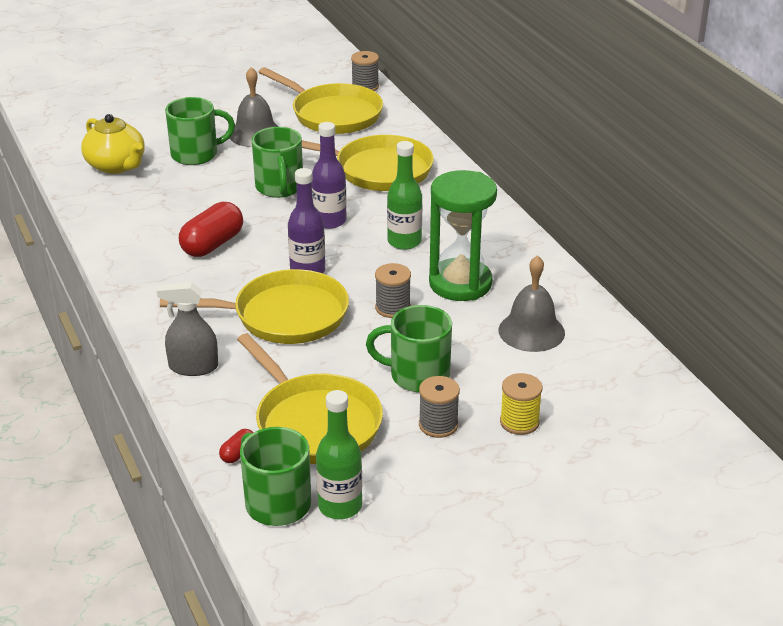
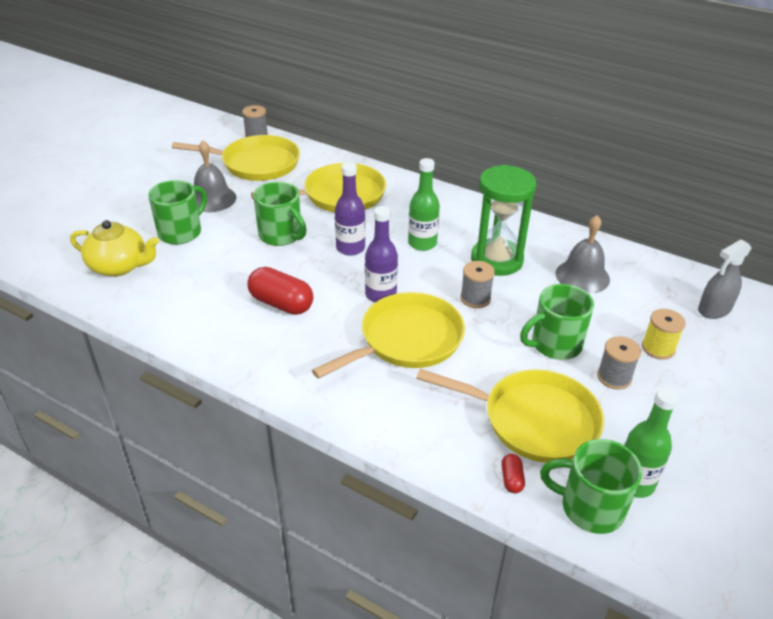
camera: 35 degrees left, 5 degrees up
grey spray bottle [157,282,218,376] -> grey spray bottle moved to [698,239,752,319]
red capsule [179,202,243,257] -> red capsule turned 60 degrees counterclockwise [247,267,314,315]

